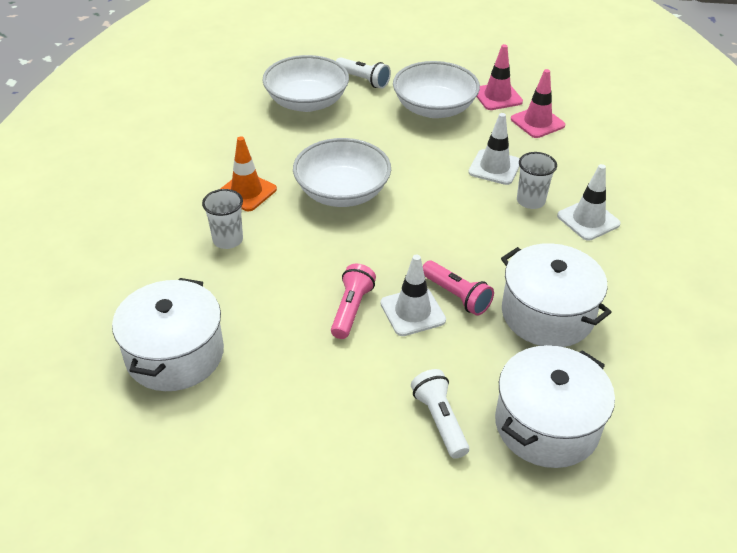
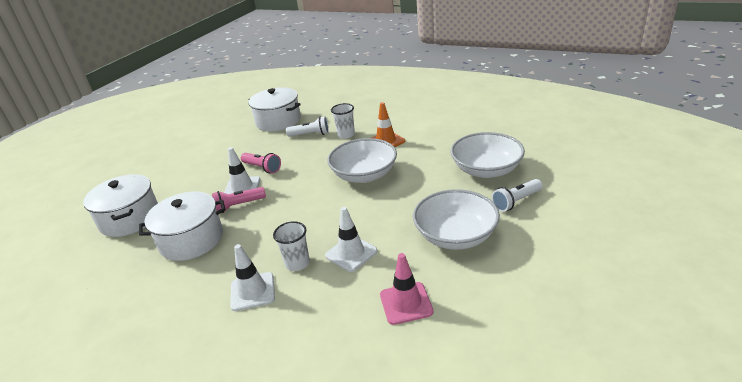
camera: 115 degrees right, 10 degrees down
white flashlight [411,369,469,459] -> white flashlight moved to [286,117,329,137]
pink traffic cone [476,44,523,110] -> none

